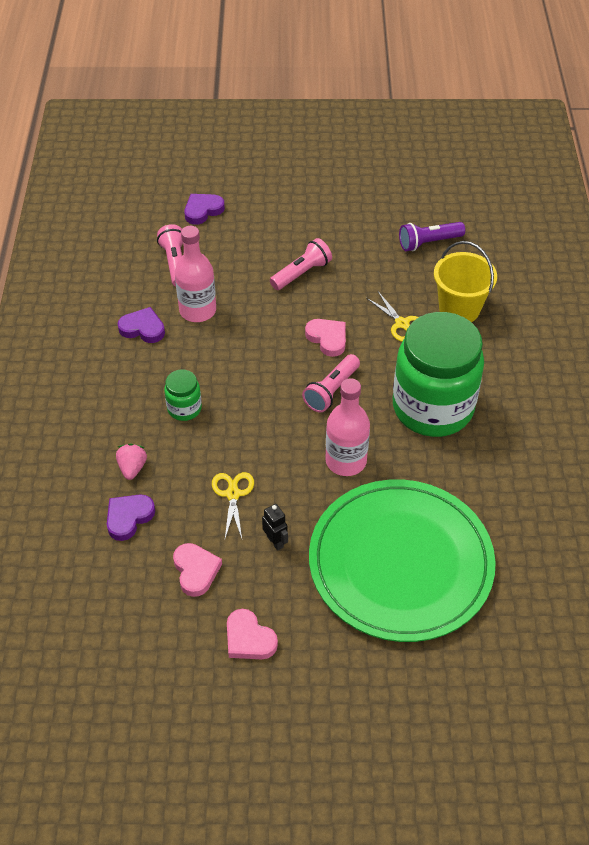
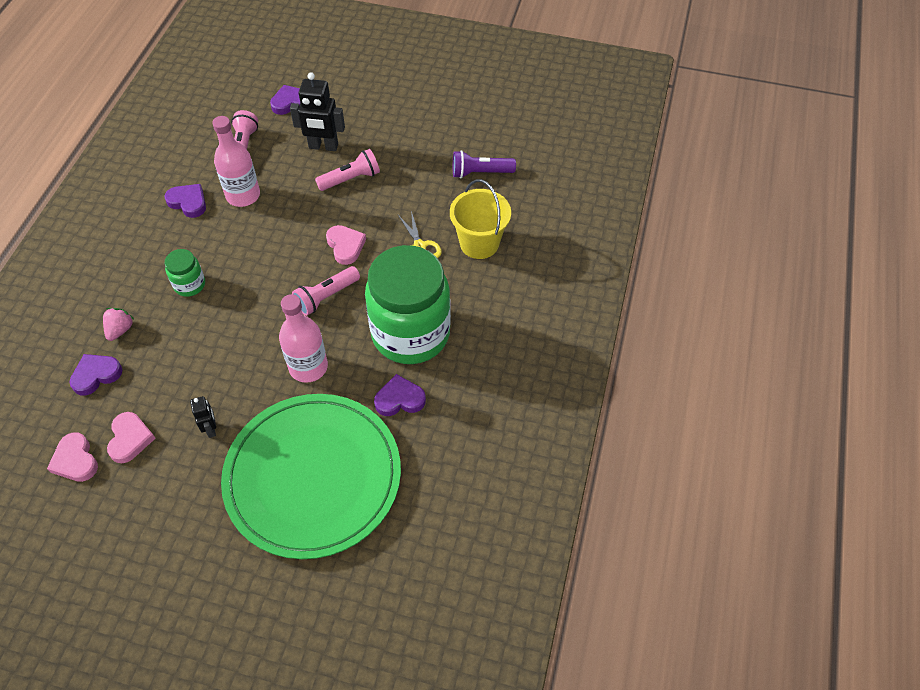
camera: 15 degrees right, 5 degrees up
yellow scissors [212,472,254,538] -> none
pink heart [227,609,278,659] -> pink heart moved to [47,432,98,482]
none -> black robot [290,72,345,151]
none -> purple heart [374,374,426,416]

